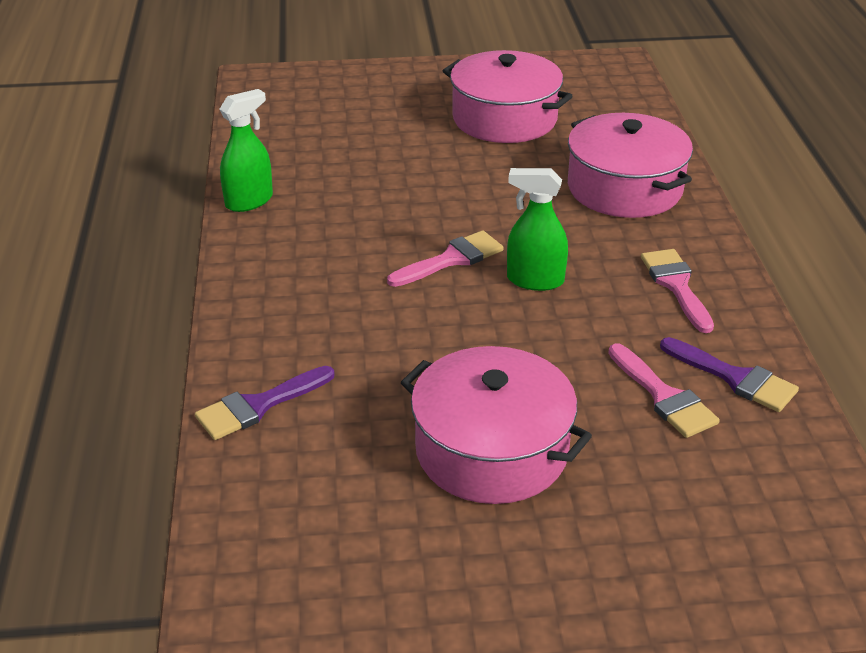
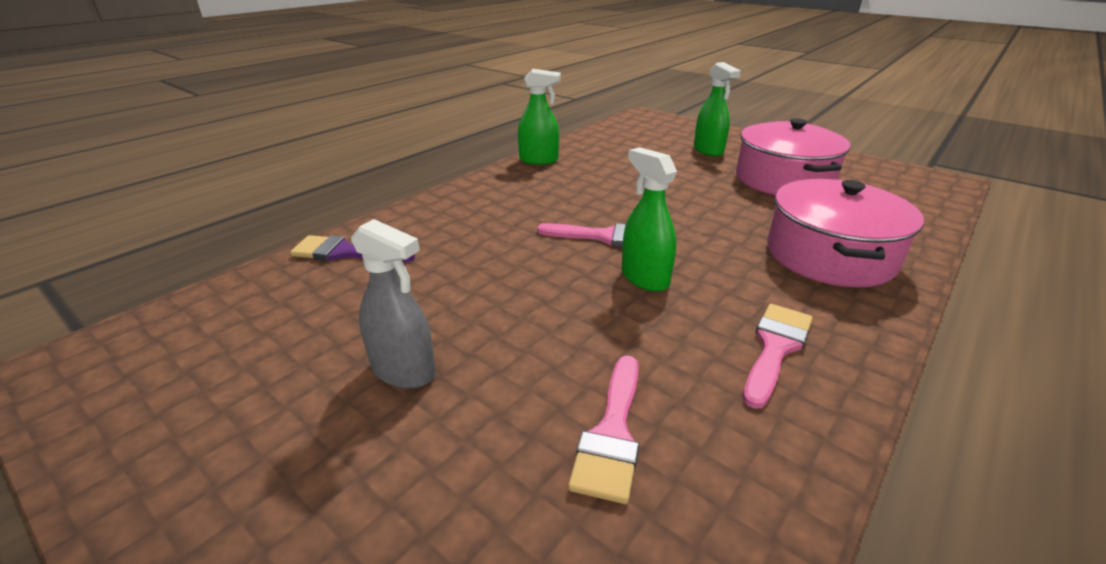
camera: 45 degrees right, 5 degrees down
pink pot [401,346,592,504] -> grey spray bottle [351,219,436,389]
purple brush [660,337,799,412] -> none
none -> green spray bottle [694,62,741,156]

